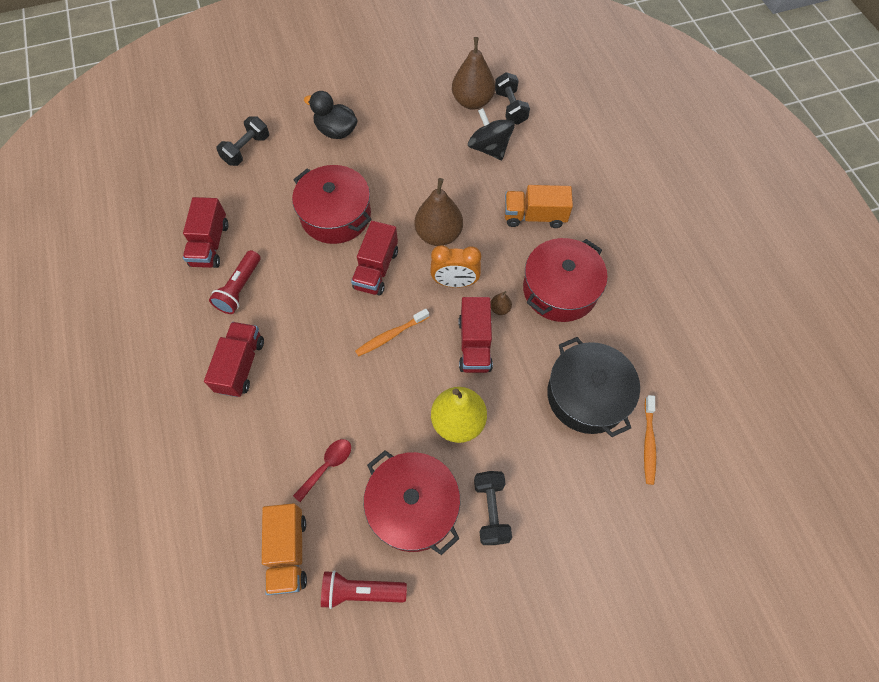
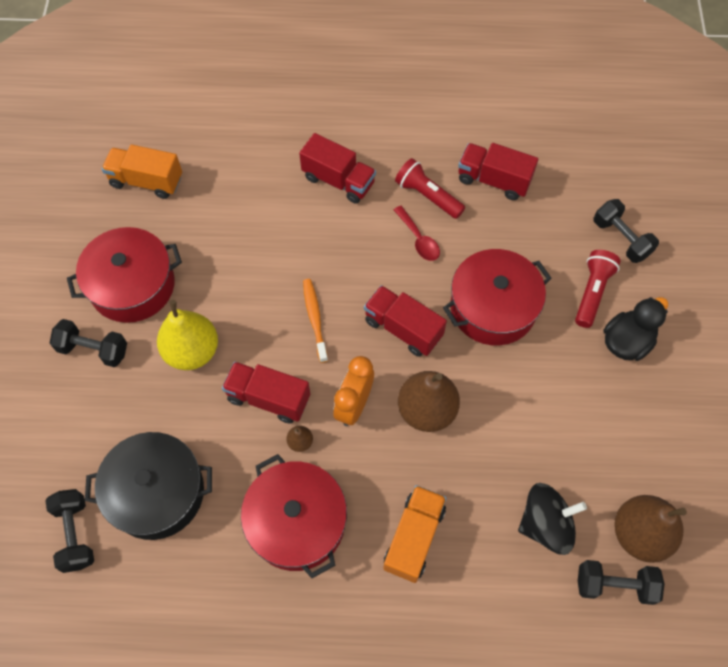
camera: 110 degrees right, 0 degrees up
red spoon [293,439,351,502] -> red spoon moved to [394,206,440,261]
red flashlight [321,570,407,609] -> red flashlight moved to [575,250,621,328]
orange toothbrush [644,395,656,485] -> black dumbbell [45,489,94,573]

